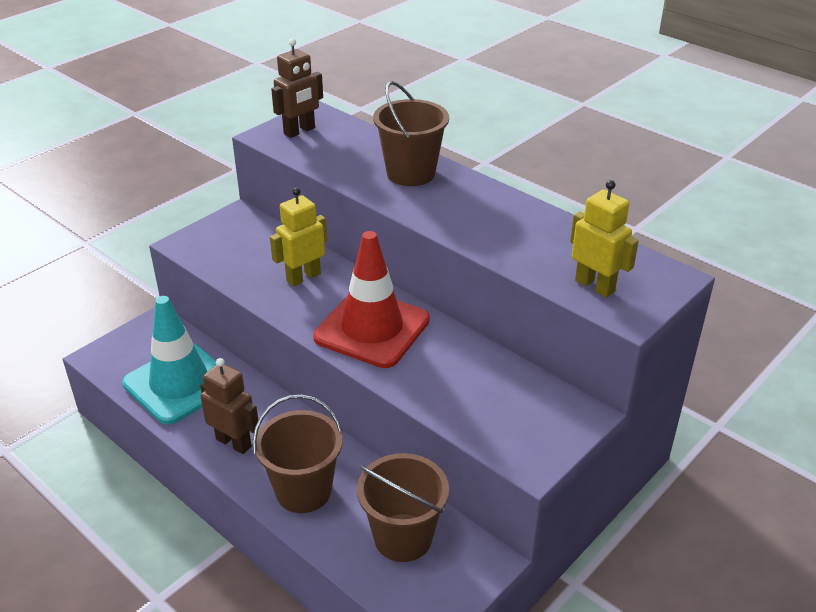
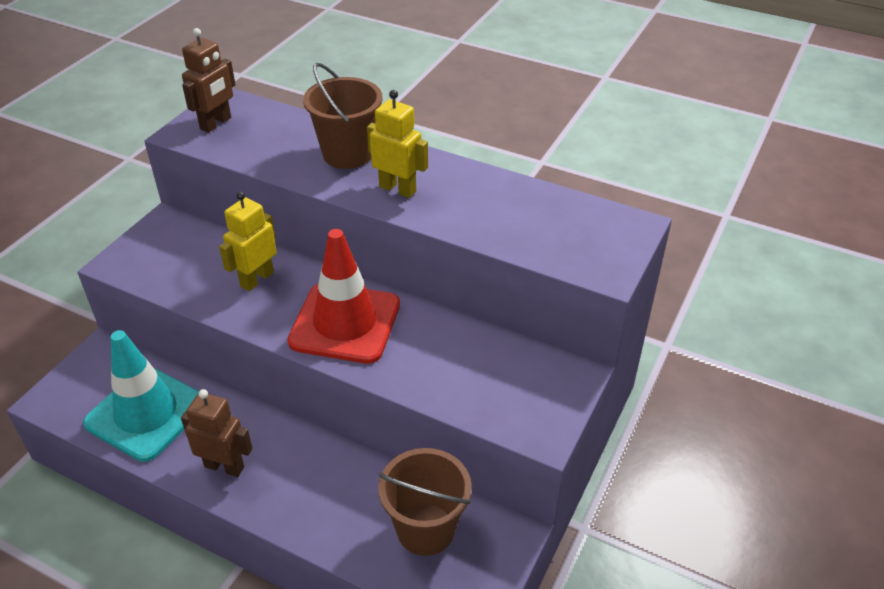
camera: 15 degrees left, 5 degrees up
brown bucket [253,394,343,513] -> none
yellow robot [570,180,639,298] -> yellow robot moved to [367,90,428,198]

